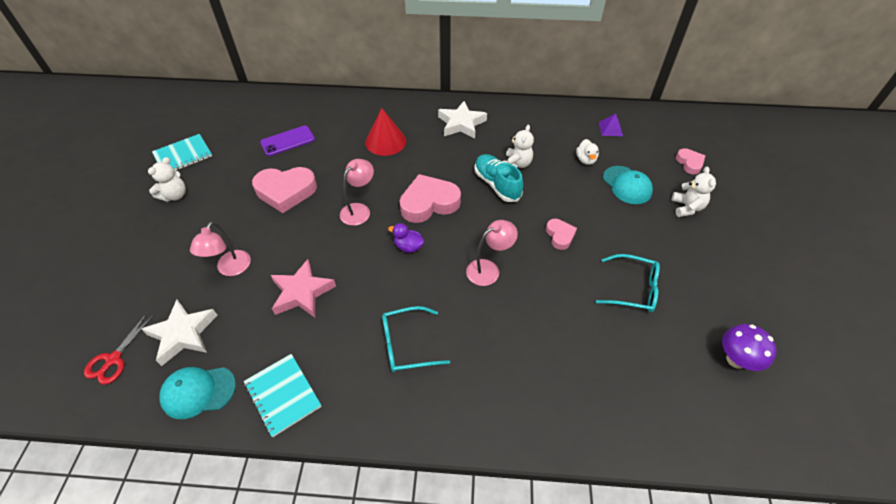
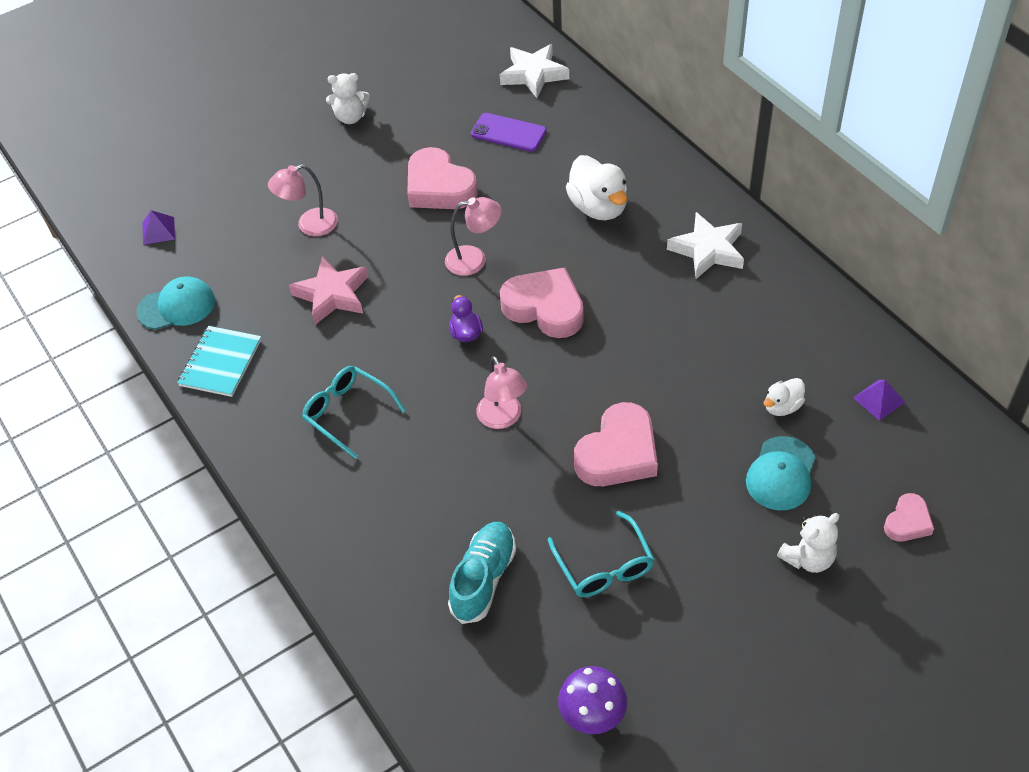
camera: 55 degrees right, 0 degrees up
red scissors [84,313,154,384] -> purple pyramid [143,210,175,245]
white star [142,299,218,366] -> white star moved to [500,44,569,98]
turquoise notebook [152,134,212,171] -> none
turquoise cap [159,367,236,419] -> turquoise cap turned 120 degrees clockwise [137,276,215,330]
red cone [365,108,406,156] -> white duck [566,155,627,220]
pink lamp [466,220,518,286] -> pink lamp turned 45 degrees clockwise [476,356,527,429]
turquoise shoe [475,154,523,202] -> turquoise shoe moved to [448,522,516,624]
white teddy bear [504,125,534,168] -> none
pink heart [546,219,577,250] -> pink heart [574,402,658,486], size x1.88

